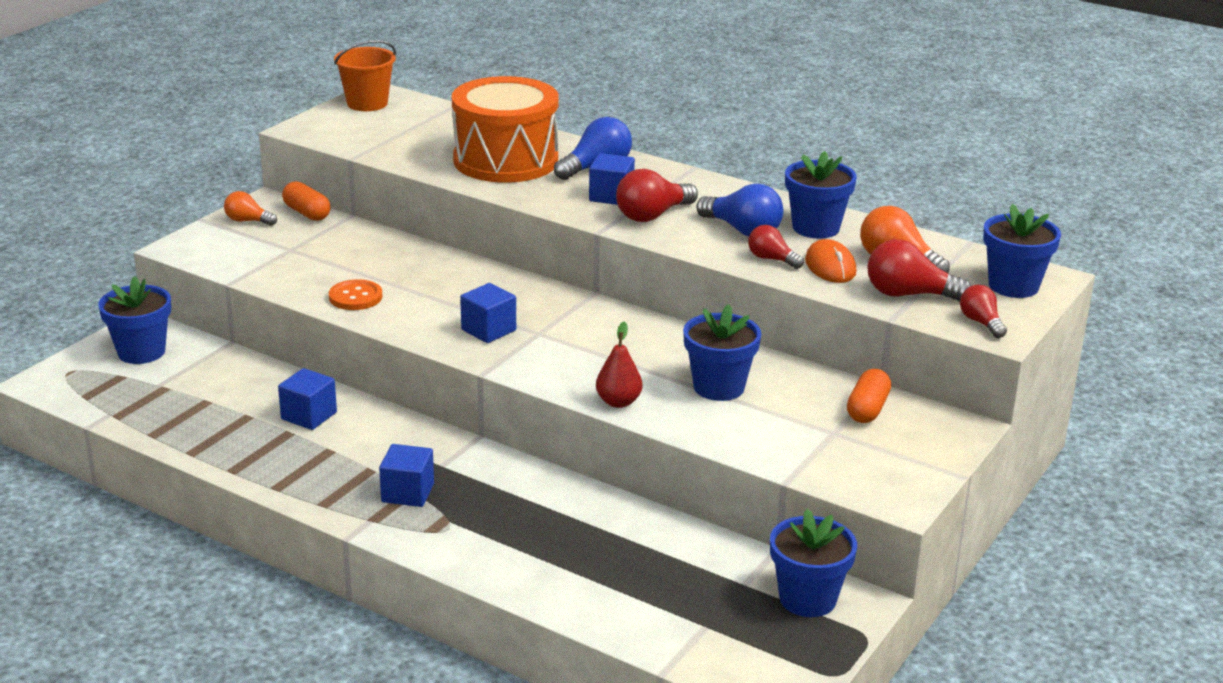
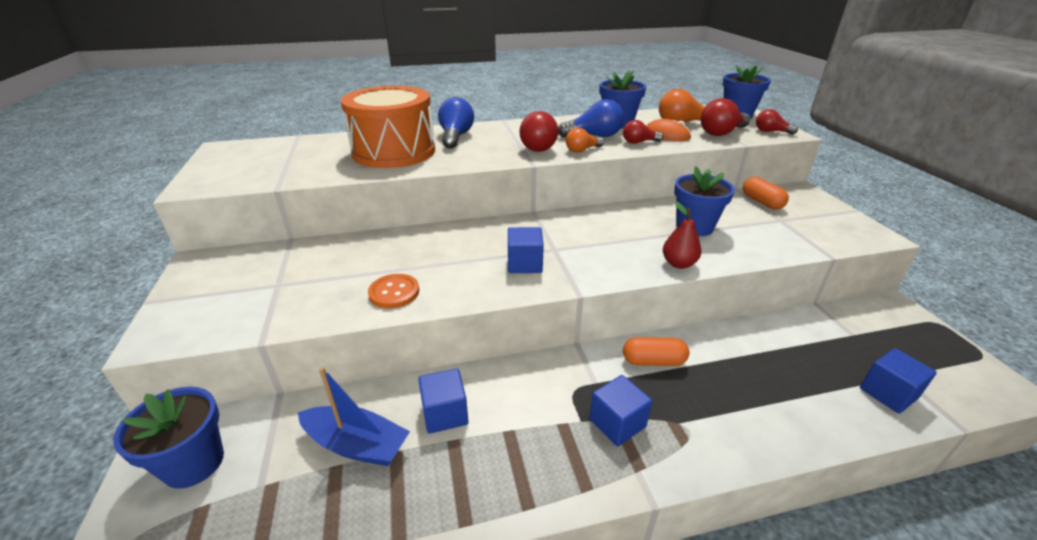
camera: 45 degrees left, 5 degrees up
orange light bulb [224,191,277,226] -> orange light bulb moved to [566,128,604,152]
orange capsule [282,181,331,221] -> orange capsule moved to [623,337,689,366]
orange bucket [334,40,396,111] -> none
blue cube [589,153,635,205] -> blue cube moved to [860,348,937,414]
blue flower pot [770,509,857,617] -> none
none -> blue boat [298,366,410,466]

